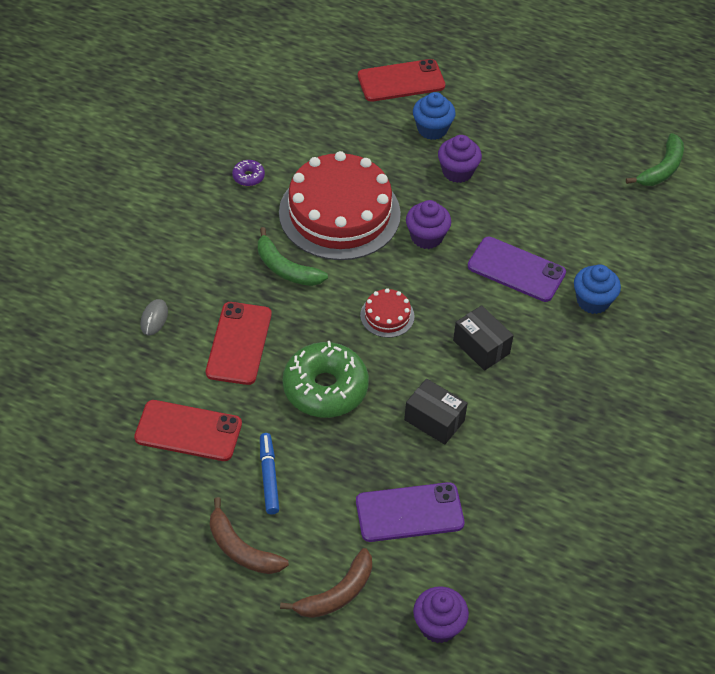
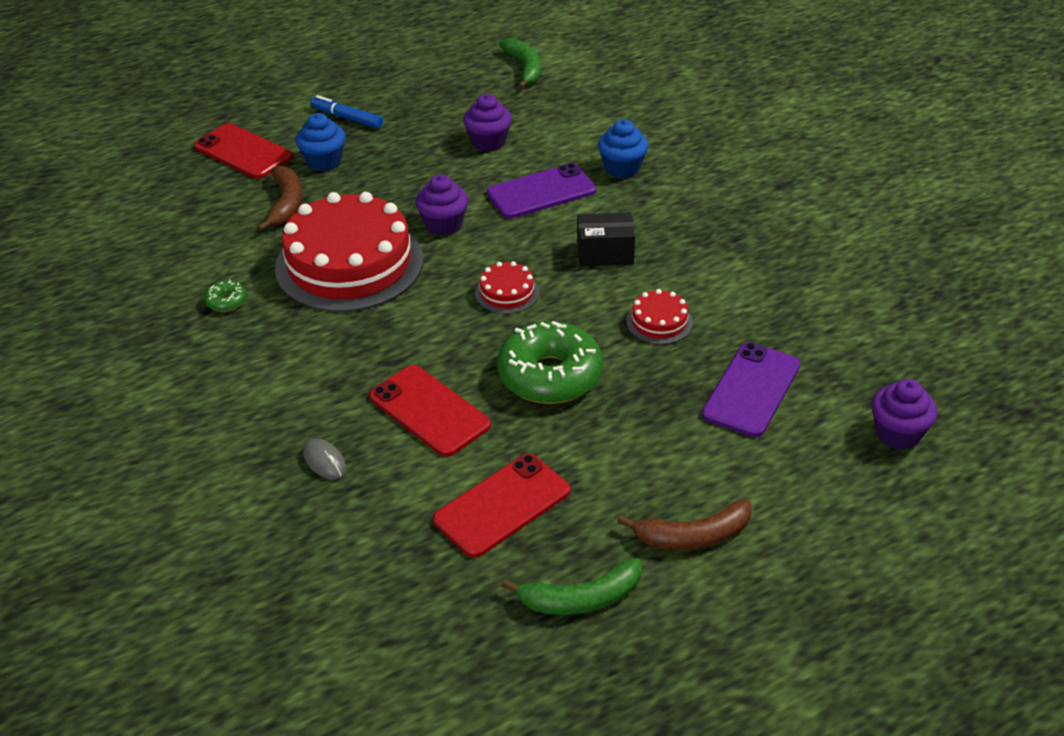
camera: 50 degrees left, 10 degrees down
purple donut [232,160,265,186] -> green donut [204,279,247,312]
green banana [258,227,328,286] -> green banana moved to [501,558,641,615]
blue marker [260,433,279,514] -> blue marker moved to [311,95,383,128]
brown banana [280,548,372,618] -> brown banana moved to [257,165,302,231]
red phone [358,59,445,102] -> red phone turned 75 degrees counterclockwise [194,123,293,179]
black box [404,379,468,445] -> red cake [626,289,693,344]
purple cupcake [438,135,482,183] -> purple cupcake moved to [463,94,512,152]

